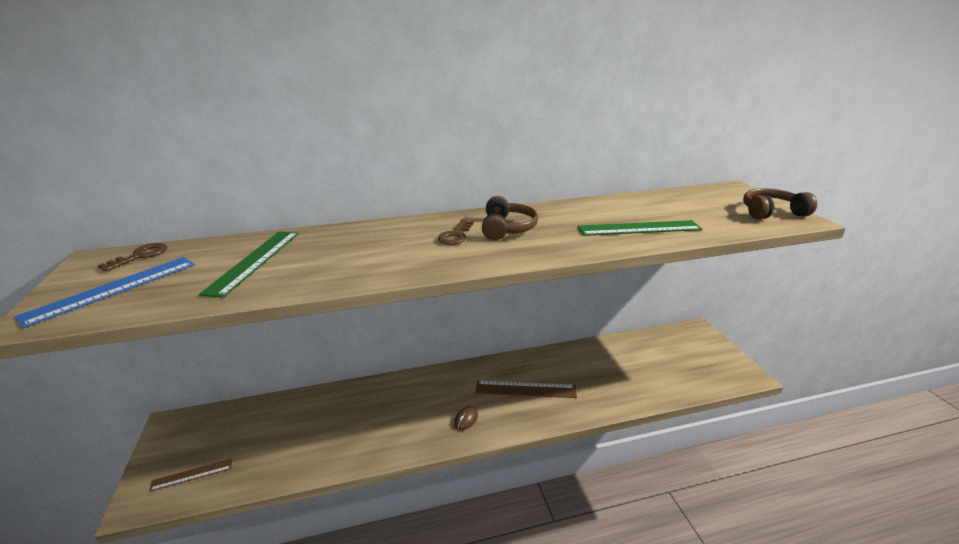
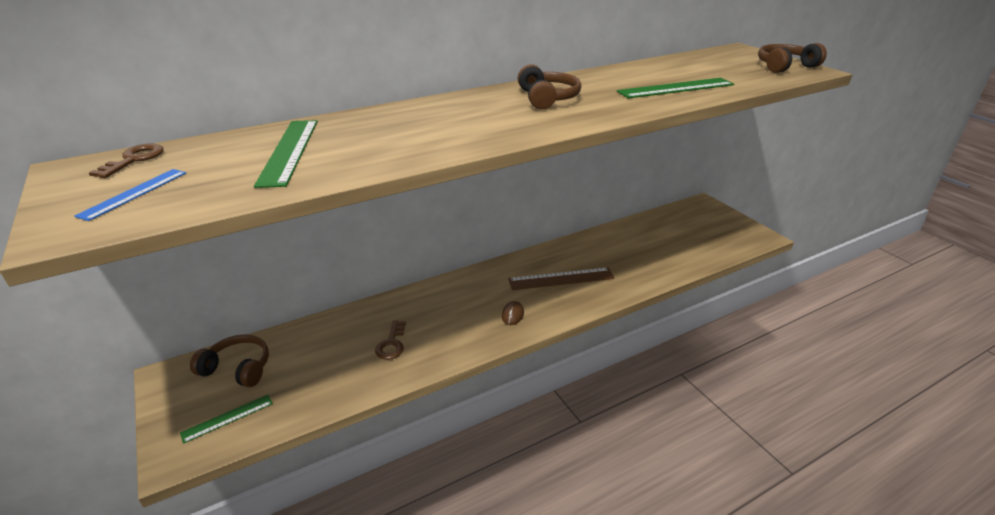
camera: 15 degrees left, 5 degrees up
blue ruler [15,257,195,328] -> blue ruler [74,169,186,221], size x0.61
brown ruler [149,459,232,491] -> green ruler [180,395,273,444]
brown key [438,220,474,245] -> brown key moved to [375,320,406,360]
none -> brown headphones [190,334,269,387]

